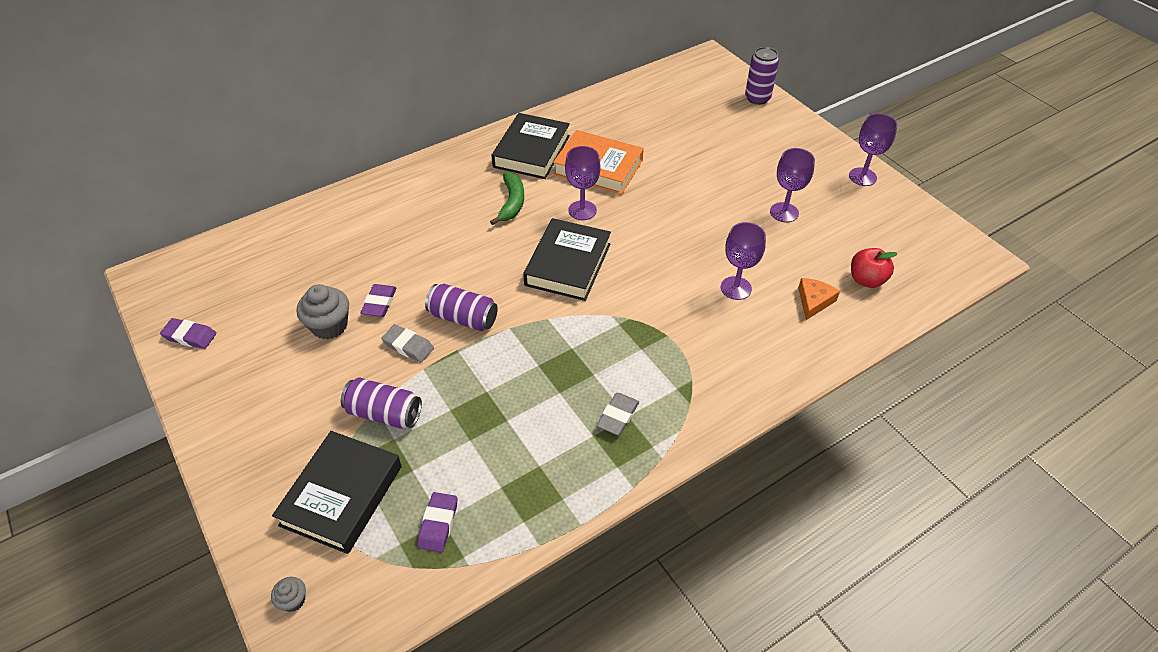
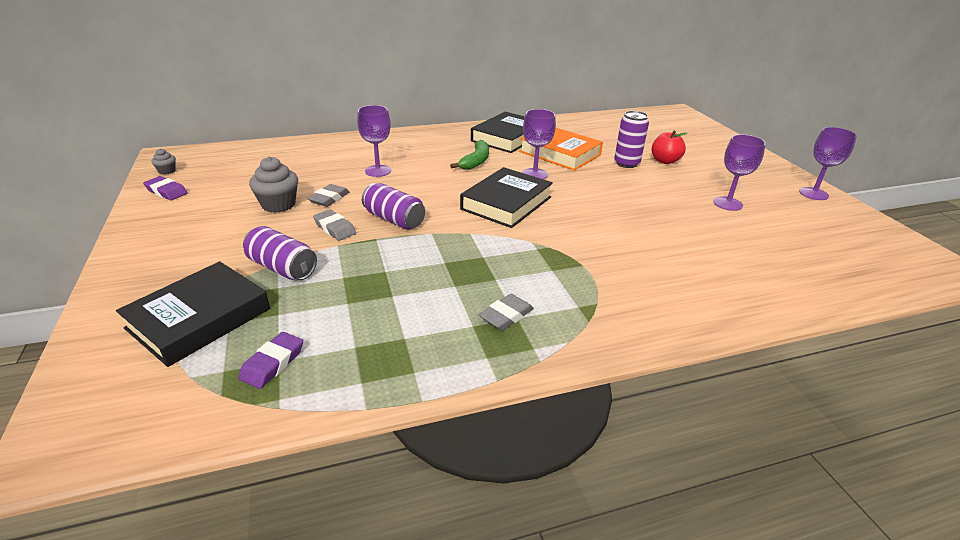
camera: 15 degrees right, 15 degrees down
grey cupcake [271,577,306,612] -> grey cupcake moved to [151,149,176,175]
purple eraser [361,284,397,317] -> grey eraser [307,184,349,207]
purple goblet [721,222,766,300] -> purple goblet moved to [357,105,391,177]
purple can [745,47,779,105] -> purple can moved to [614,111,649,168]
orange cheese [798,278,840,320] -> none
red apple [851,248,897,288] -> red apple moved to [652,131,687,164]

